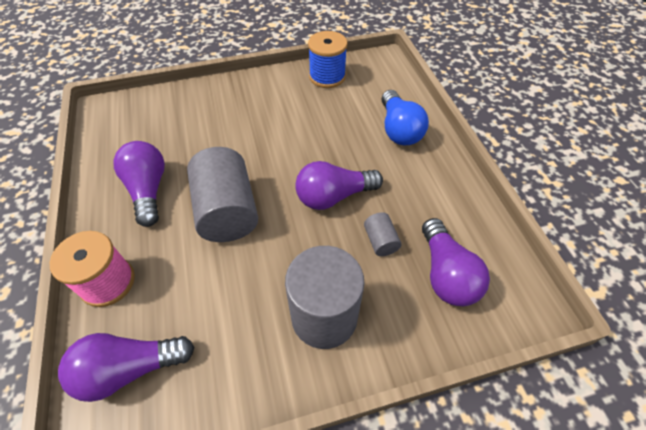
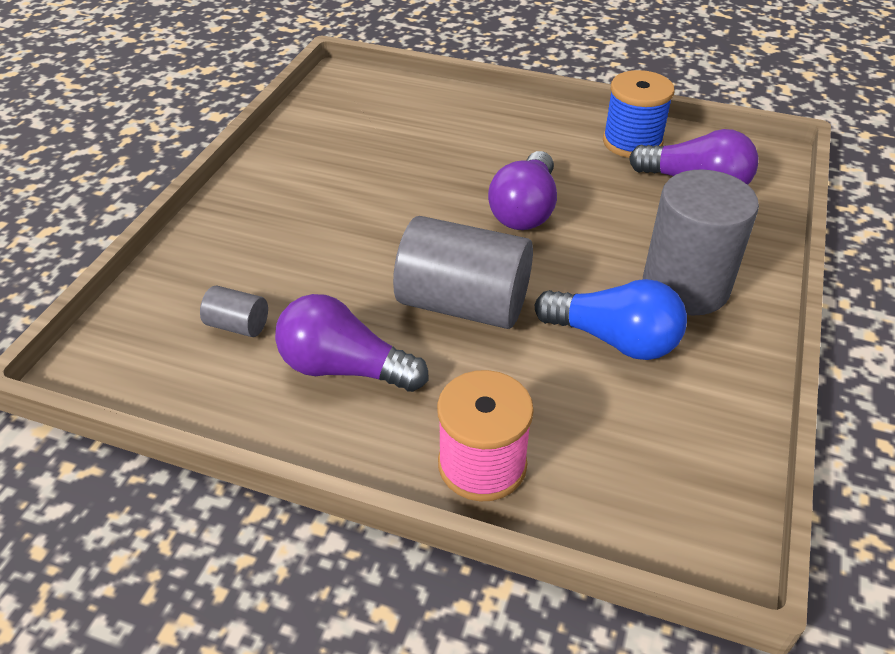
camera: 55 degrees left, 10 degrees down
purple light bulb [58,333,195,402] -> none
blue spool [308,31,348,88] -> blue spool moved to [603,70,674,158]
grey cylinder [364,212,401,256] -> grey cylinder moved to [200,286,268,337]
blue light bulb [381,90,429,145] -> blue light bulb moved to [535,279,687,360]

